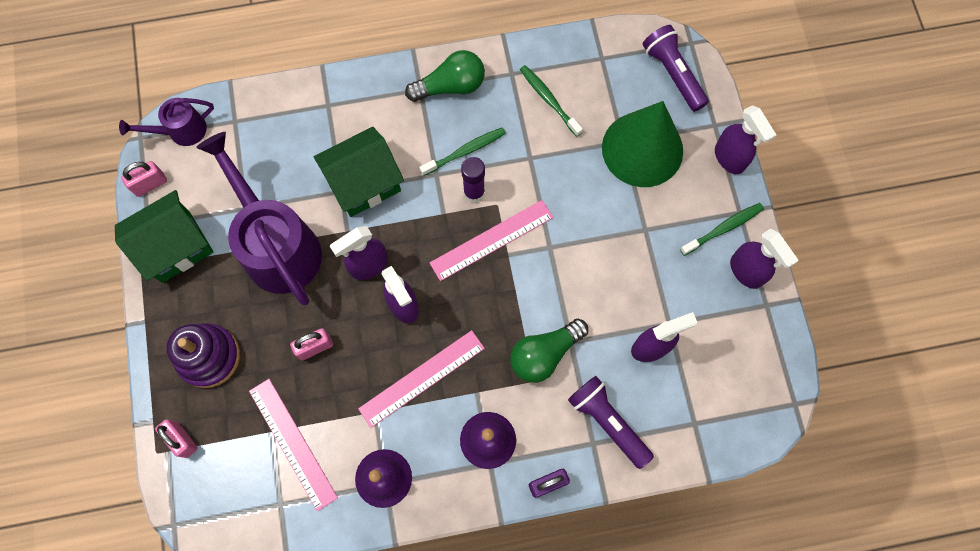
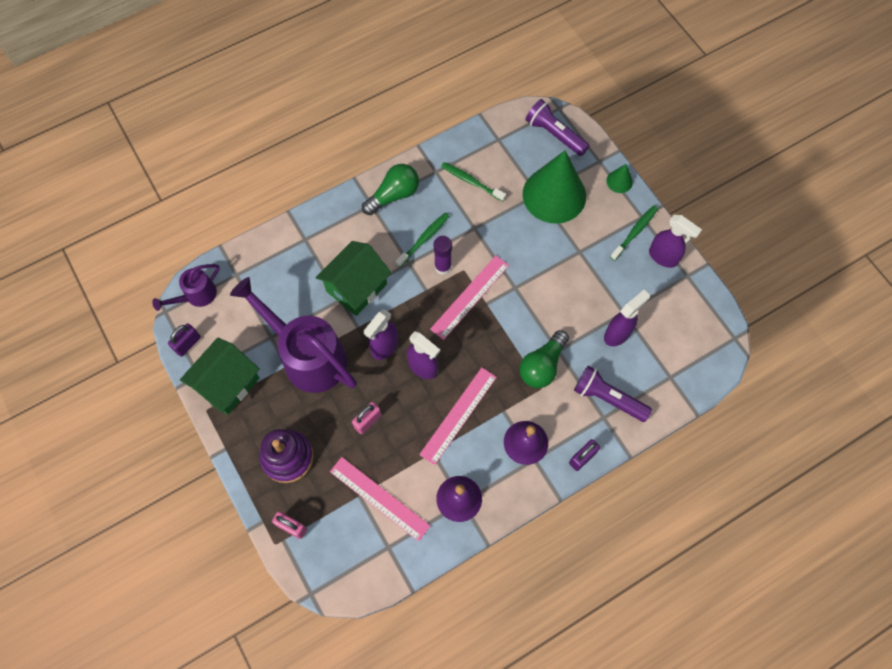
camera: 20 degrees left, 5 degrees down
pink padlock [121,161,167,197] -> purple padlock [168,323,201,357]
purple spray bottle [715,105,776,174] -> green cone [606,164,633,193]

